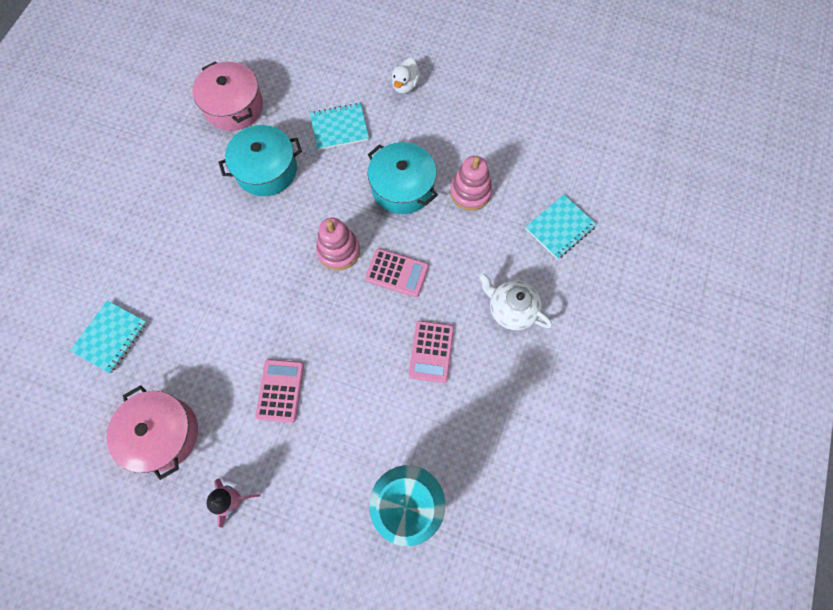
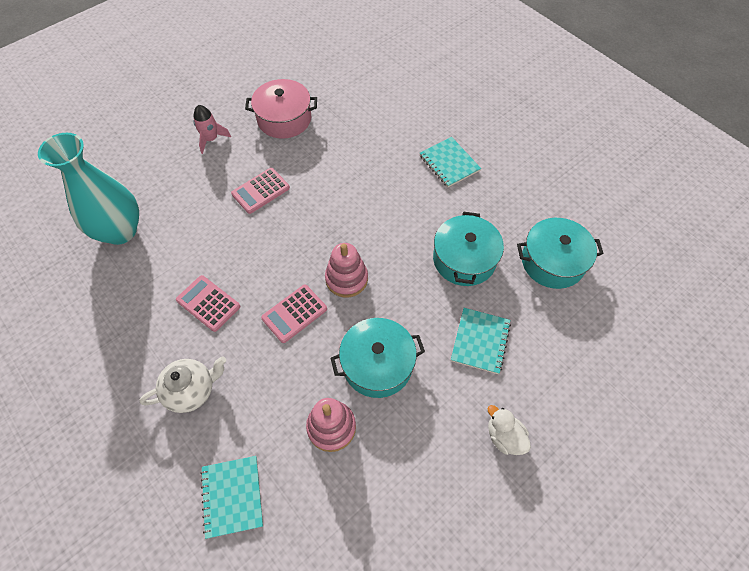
camera: 120 degrees right, 10 degrees down
turquoise notebook [70,300,147,373] -> turquoise notebook moved to [420,137,481,187]
pink pot [192,61,263,131] -> turquoise pot [517,218,604,289]
pink calculator [255,359,304,423] -> pink calculator turned 105 degrees clockwise [231,168,290,214]

